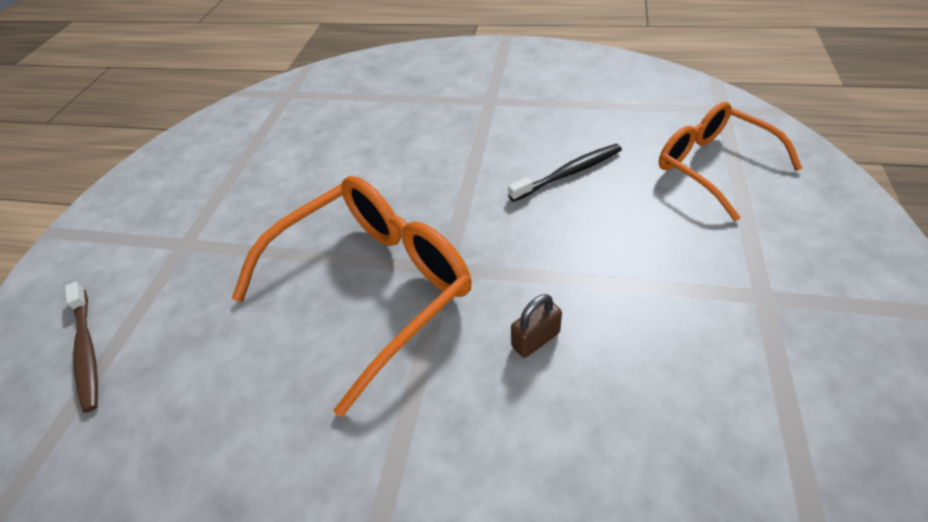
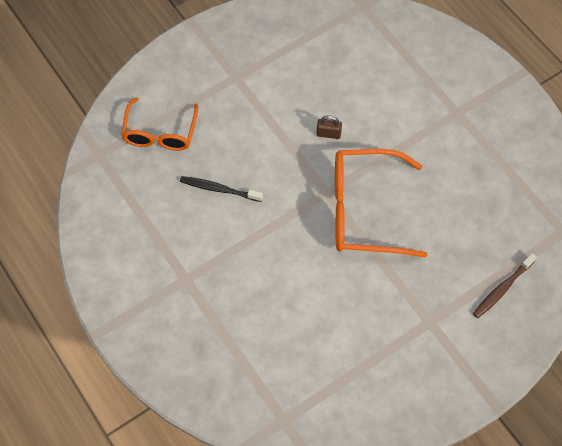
camera: 140 degrees left, 15 degrees up
brown toothbrush [65,282,98,413] -> brown toothbrush turned 150 degrees counterclockwise [473,253,537,318]

